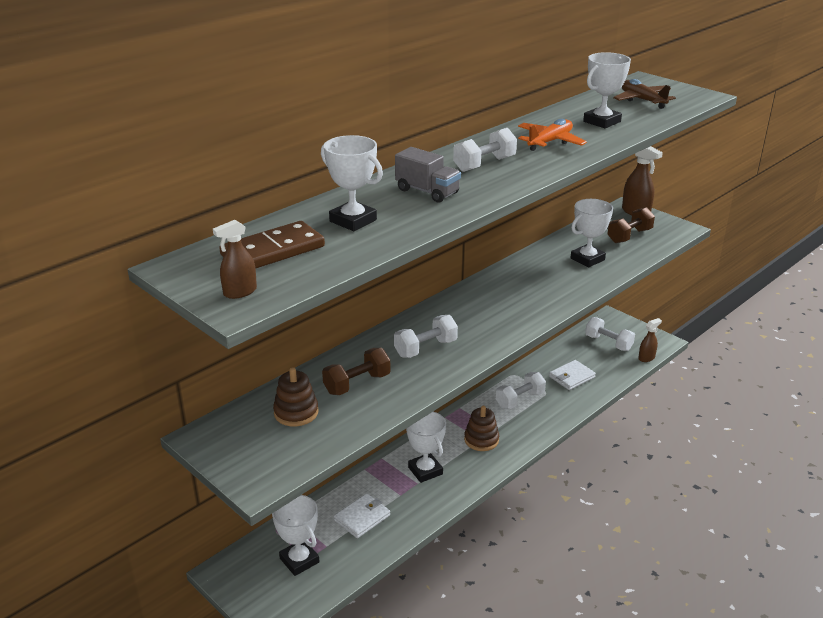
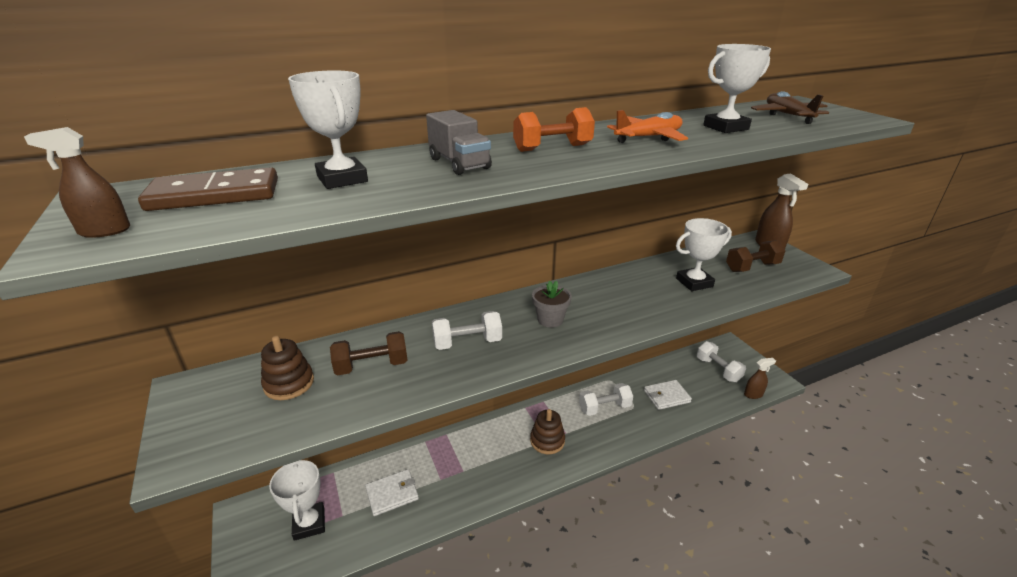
camera: 20 degrees right, 0 degrees up
white trophy [406,411,446,483] -> none
white dumbbell [453,128,517,172] -> orange dumbbell [513,107,595,152]
none -> grey flower pot [532,281,572,327]

